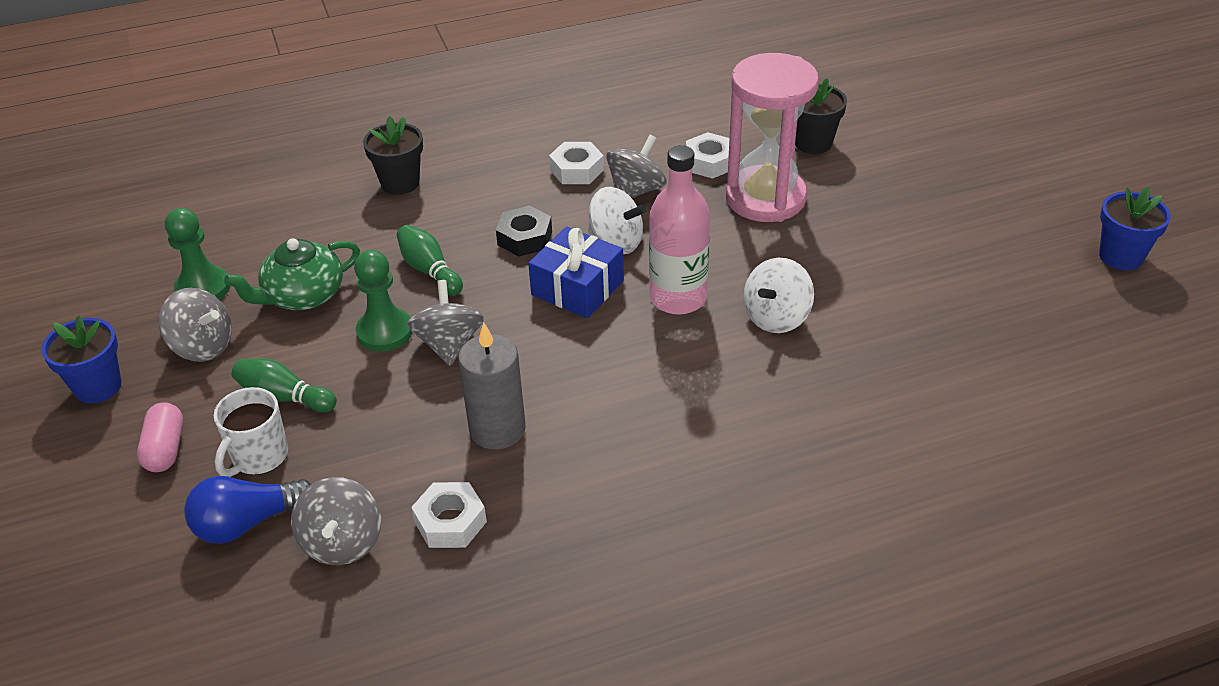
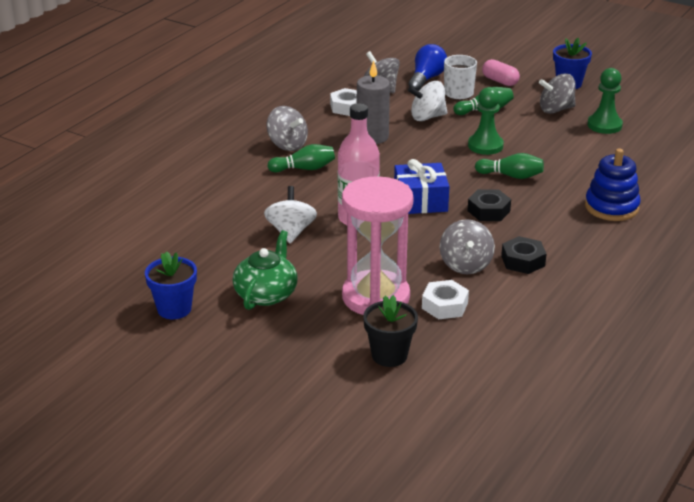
camera: 140 degrees right, 10 degrees down
green teapot [224,238,360,310] -> green teapot moved to [233,230,298,310]
black flower pot [363,116,423,195] -> blue stacking toy [585,148,641,221]
grey spinning top [407,280,484,366] -> grey spinning top moved to [267,106,308,151]
white nut [549,142,604,184] -> black nut [501,236,547,274]
white spinning top [588,187,646,254] -> white spinning top moved to [408,81,447,121]
blue flower pot [1099,187,1171,270] -> blue flower pot moved to [145,251,197,319]
none -> green bowling pin [268,144,335,172]

